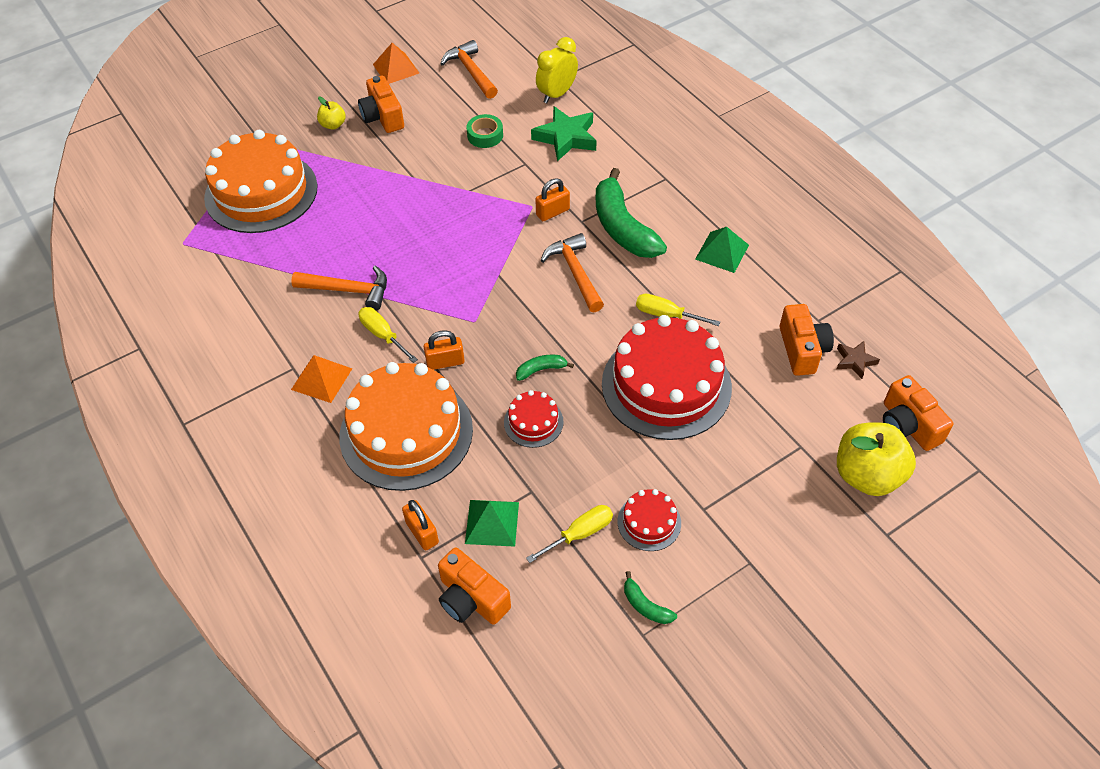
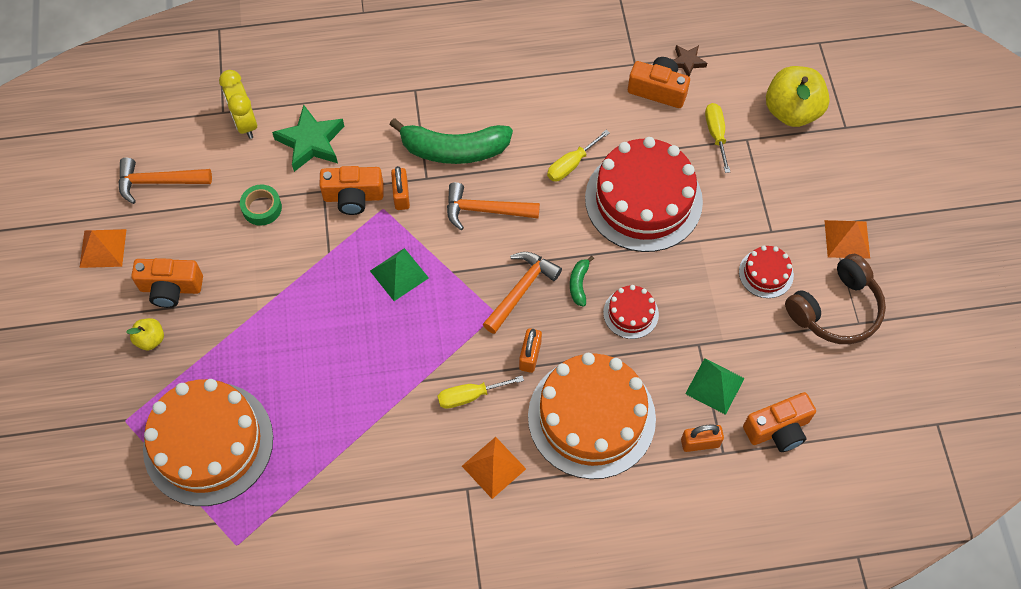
camera: 65 degrees left, 10 degrees up
orange hammer [291,265,387,310] -> orange hammer moved to [483,252,562,334]
yellow screwdriver [526,505,613,563] -> yellow screwdriver moved to [705,103,730,173]
green banana [624,571,677,624] -> brown headphones [785,254,886,344]
green pyramid [695,227,749,273] -> green pyramid moved to [370,248,429,301]
orange camera [883,375,954,451] -> orange camera moved to [319,166,384,215]
none -> orange pyramid [824,220,870,259]

